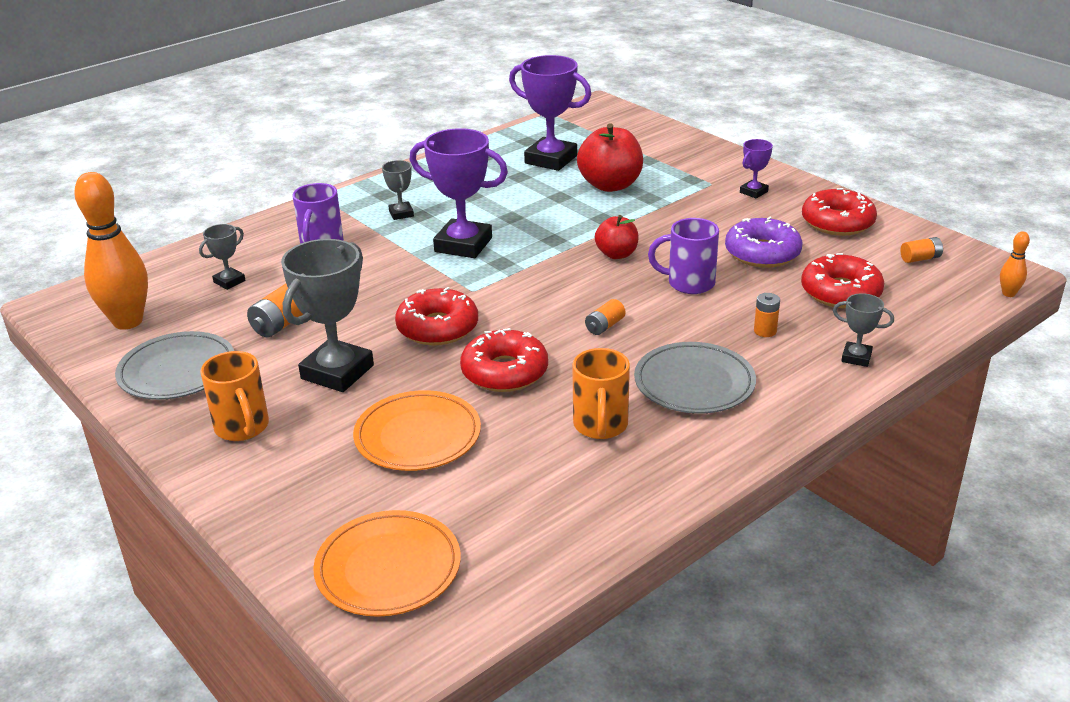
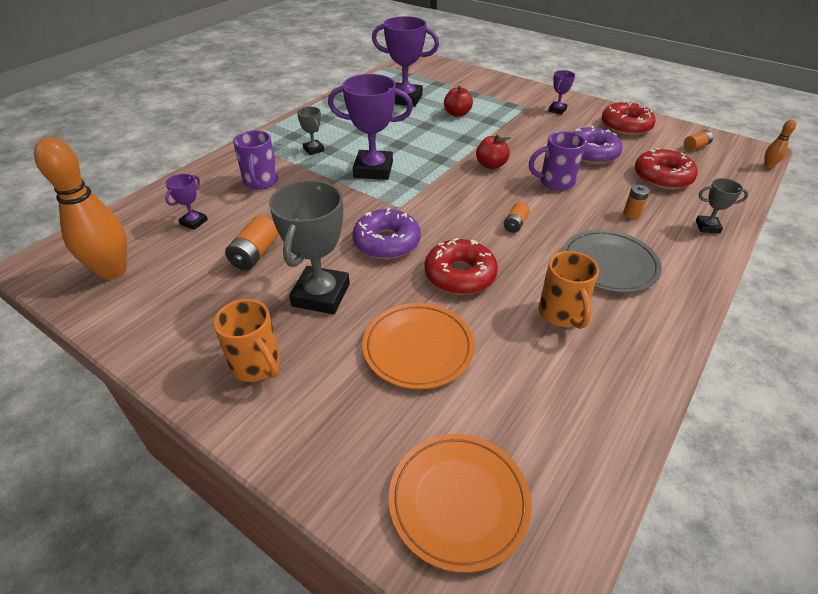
camera: 15 degrees left, 10 degrees up
grey plate [115,331,234,400] -> none
grey trophy [199,224,245,290] -> purple trophy [165,174,208,230]
red donut [395,287,478,345] -> purple donut [352,208,421,259]
red apple [577,123,643,192] -> red apple [444,86,473,117], size x0.60

